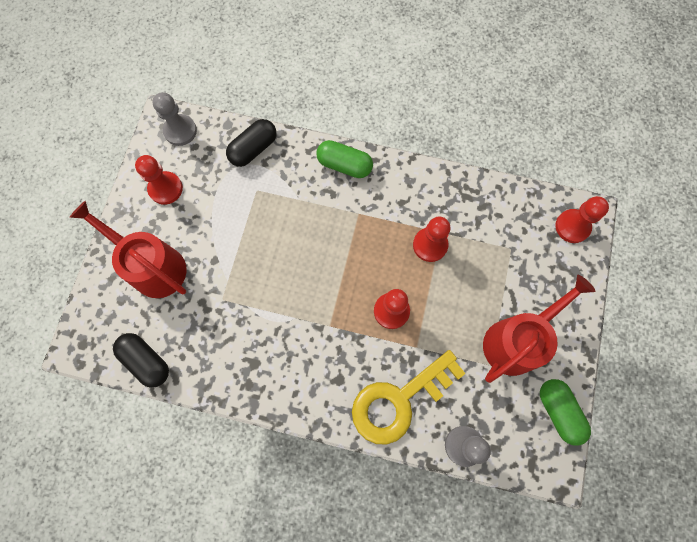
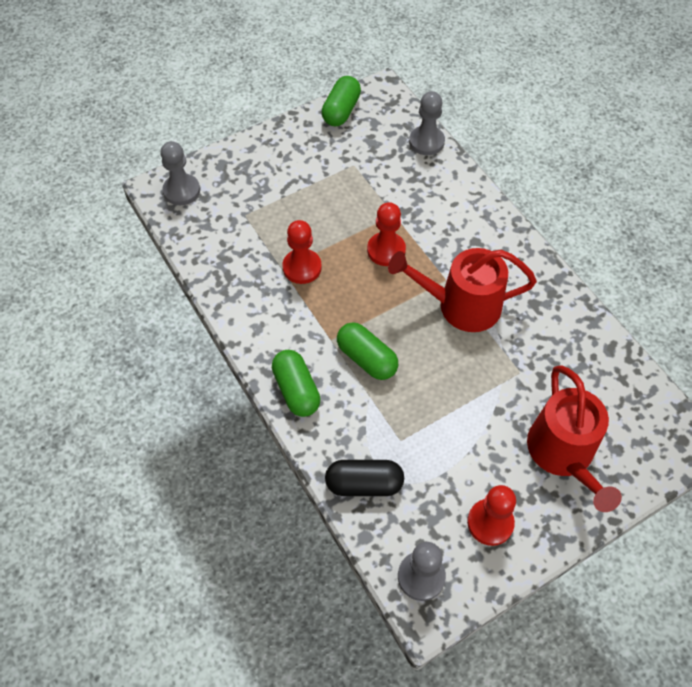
camera: 135 degrees left, 15 degrees down
black capsule [113,333,169,388] -> none
yellow key [352,350,466,445] -> none
red watering can [483,275,596,383] -> red watering can moved to [388,248,537,332]
red pawn [555,196,609,243] -> grey pawn [160,141,200,205]
none -> green capsule [337,322,398,380]

